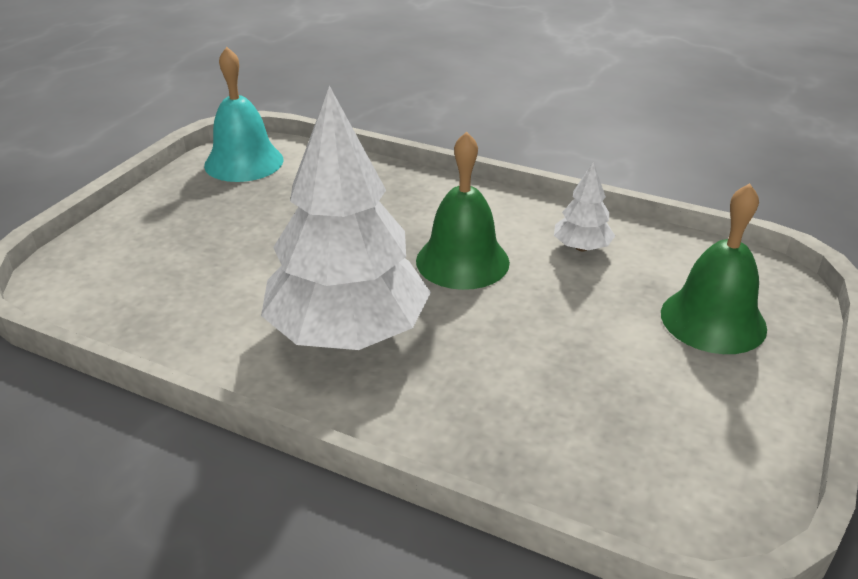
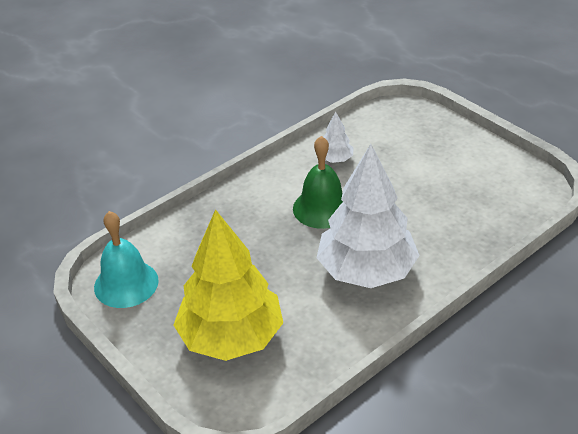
camera: 65 degrees left, 5 degrees up
green bell [661,183,767,354] -> none
none -> yellow tree [173,209,283,361]

